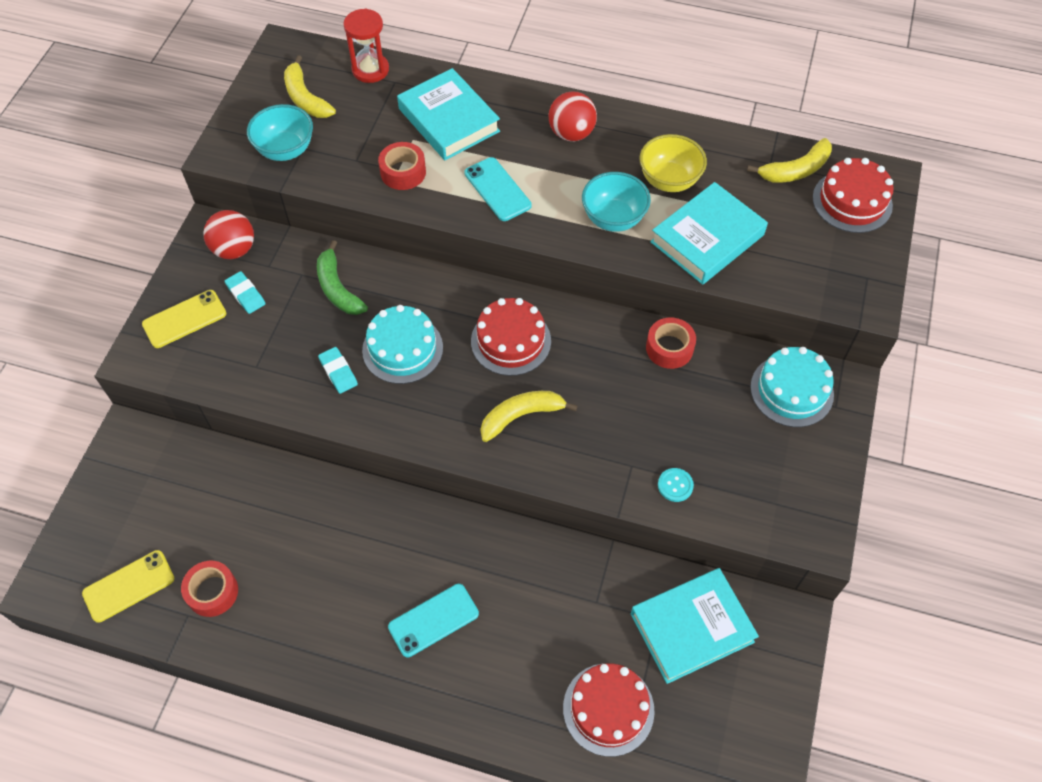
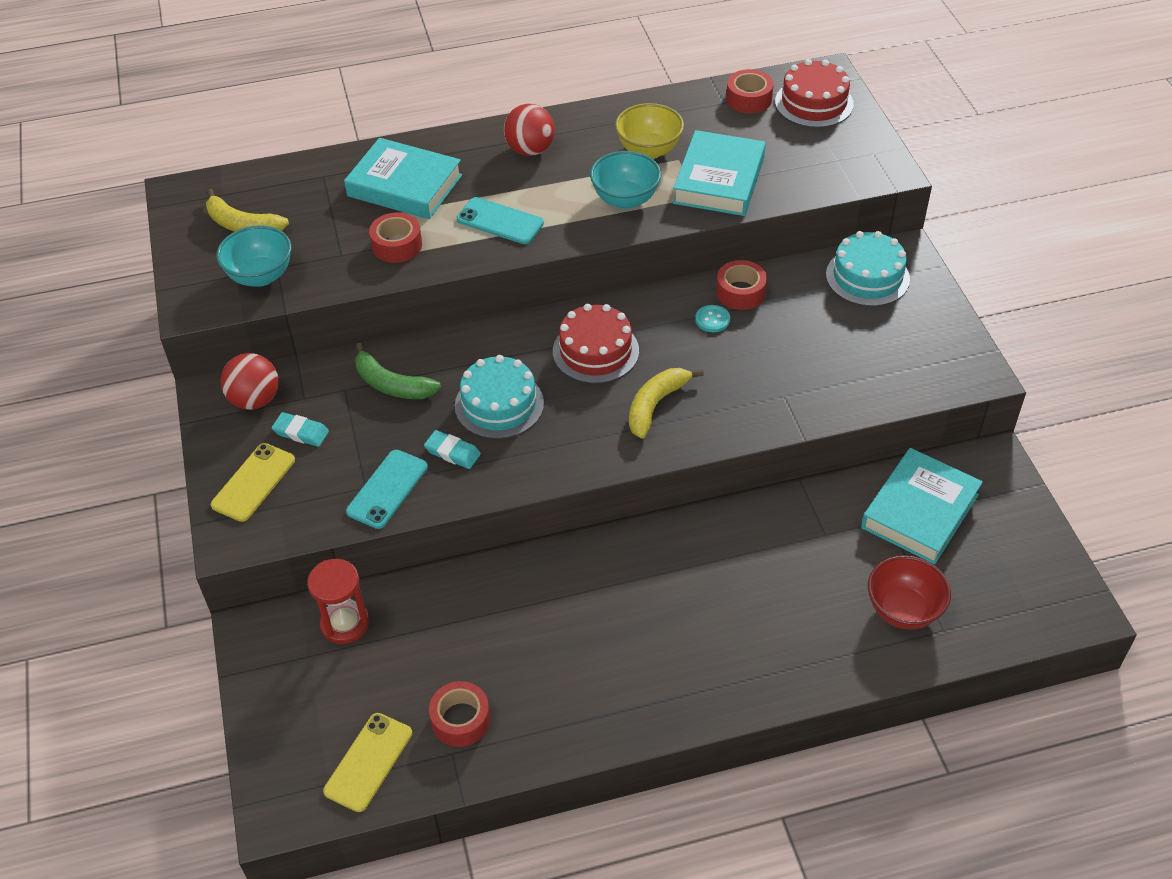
camera: 30 degrees left, 10 degrees down
red hourglass [344,9,389,83] -> red hourglass moved to [307,559,369,644]
turquoise phone [388,584,479,658] -> turquoise phone moved to [346,450,428,529]
red cake [563,663,655,757] -> red bowl [868,555,951,630]
turquoise button [658,468,694,502] -> turquoise button moved to [695,305,730,332]
yellow banana [747,138,832,183] -> red tape [726,69,774,114]

